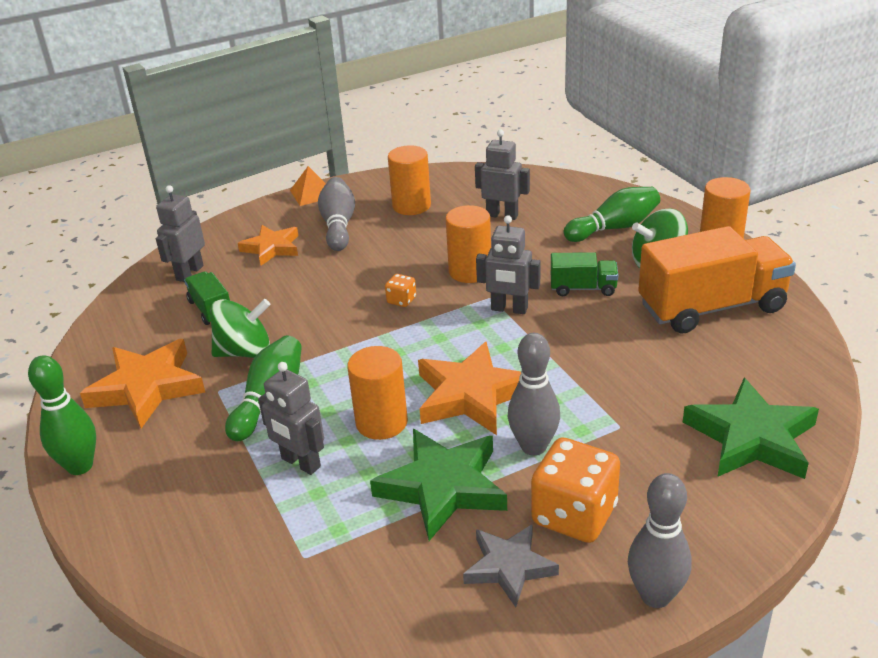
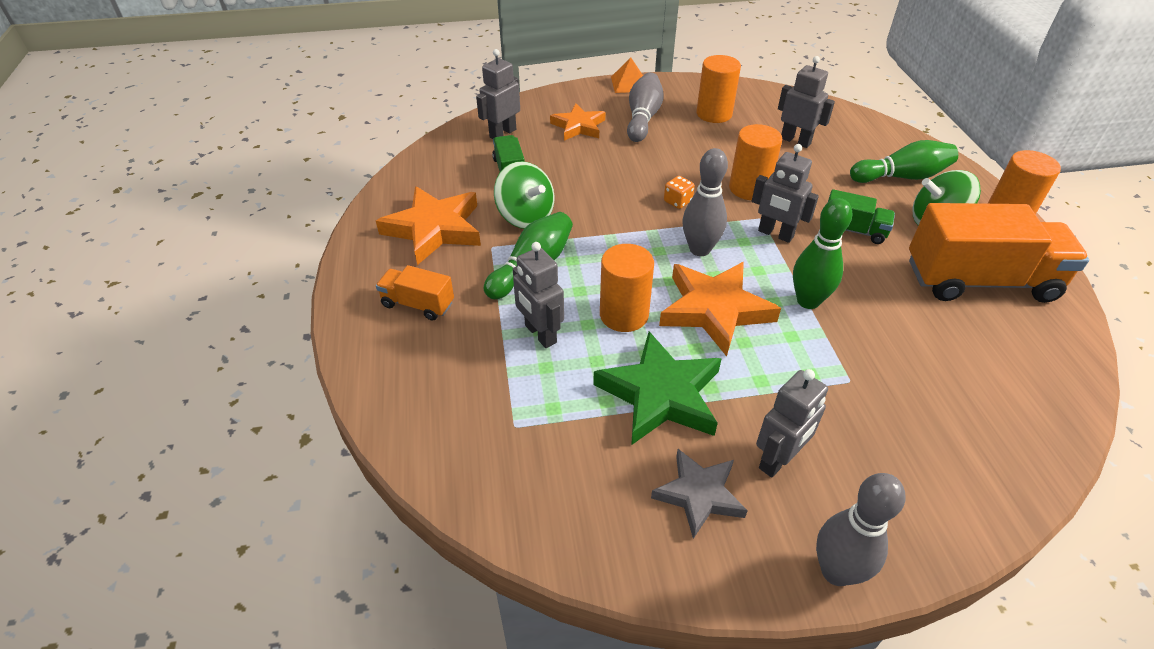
camera: 15 degrees right, 10 degrees up
green bowling pin [28,356,96,475] -> green bowling pin moved to [793,198,852,309]
green spinning top [210,299,270,358] -> green spinning top turned 45 degrees clockwise [494,161,555,229]
grey bowling pin [508,333,560,456] -> grey bowling pin moved to [682,148,728,256]
orange dice [531,438,620,543] -> grey robot [756,369,828,477]
green star [683,378,819,479] -> none
none -> orange truck [376,265,454,321]

